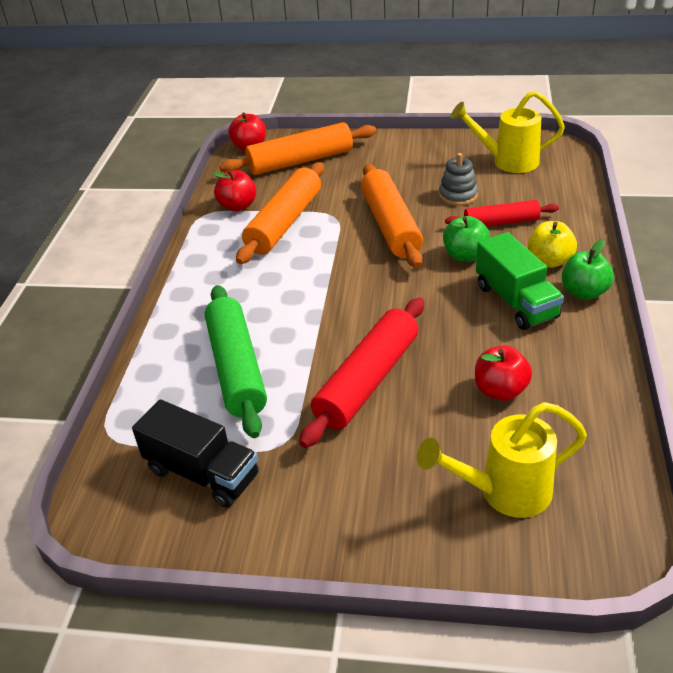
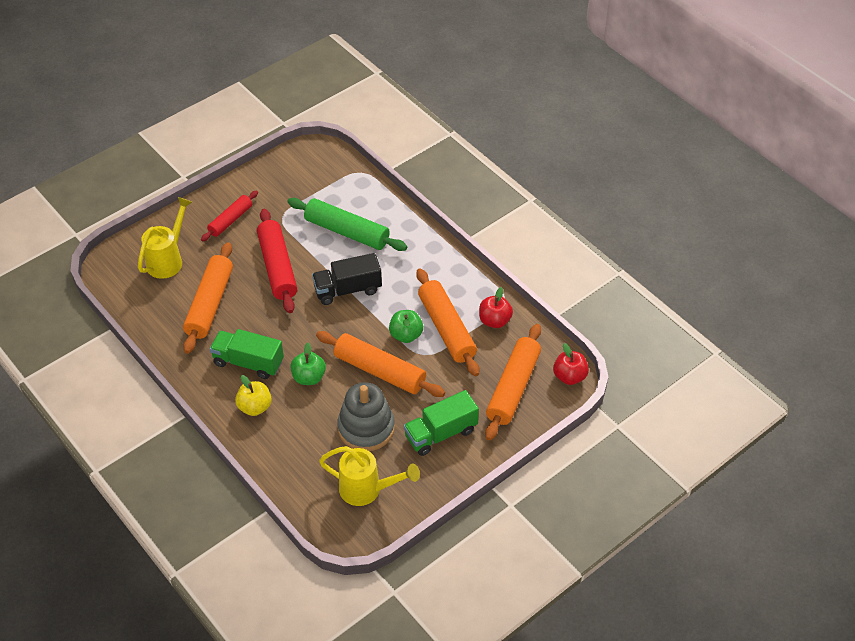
camera: 130 degrees right, 10 degrees up
black truck [132,399,259,508] -> black truck moved to [312,253,382,305]
grey stacking toy [439,153,478,206] -> grey stacking toy [337,382,395,451], size x1.72
red rolling pin [445,200,559,227] -> red rolling pin moved to [201,190,258,242]
yellow watering can [451,91,565,173] -> yellow watering can turned 60 degrees clockwise [319,446,420,506]
red apple [475,346,532,401] -> orange rolling pin [183,242,233,354]
green apple [562,239,614,300] -> green apple moved to [389,310,423,343]
none -> green truck [404,390,479,456]

